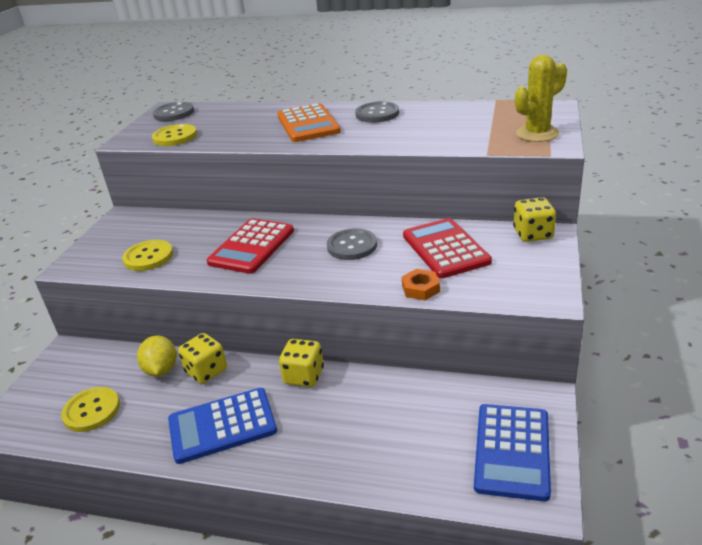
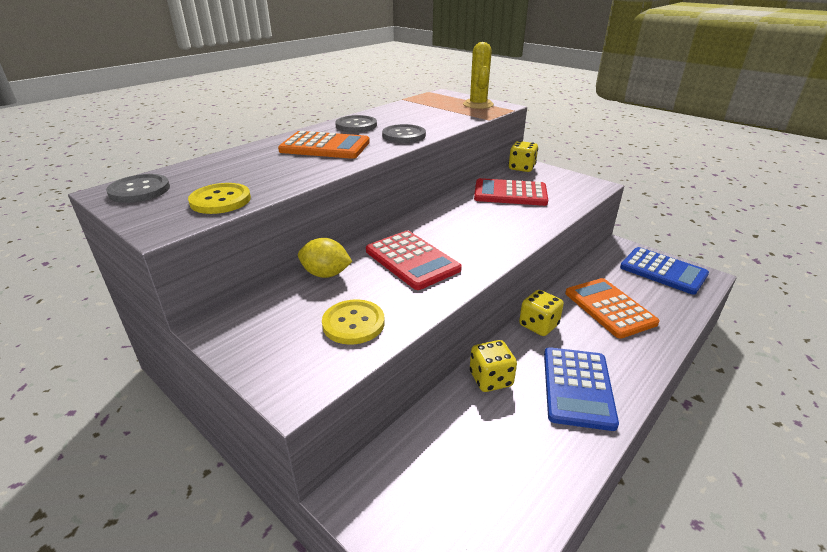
camera: 65 degrees left, 0 degrees up
yellow button [61,387,120,432] -> none
yellow lemon [137,335,177,377] -> yellow lemon moved to [298,238,352,278]
grey button [327,228,377,260] -> grey button moved to [382,124,426,143]
orange nut [402,269,440,300] -> none
none -> orange calculator [565,278,660,339]

